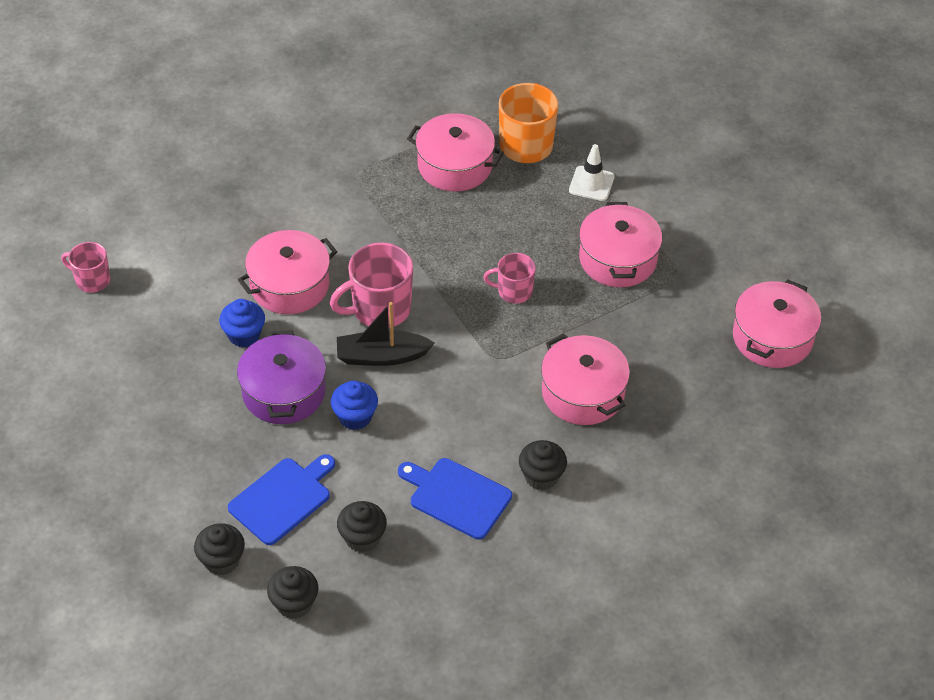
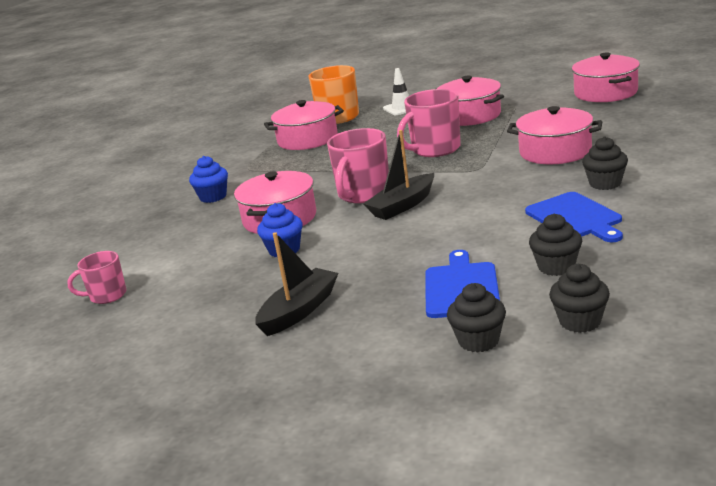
camera: 35 degrees left, 25 degrees down
purple pot [237,330,326,424] -> none
blue cupcake [331,381,378,430] -> blue cupcake moved to [189,156,228,203]
blue cutting board [398,458,512,540] -> blue cutting board turned 105 degrees counterclockwise [525,192,623,242]
pink mug [483,253,536,304] -> pink mug [397,89,461,157], size x1.67
none -> black boat [255,232,338,336]

